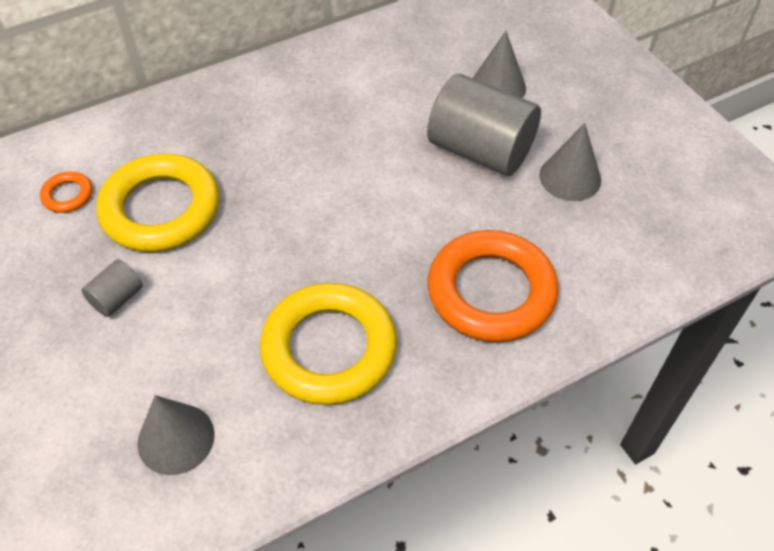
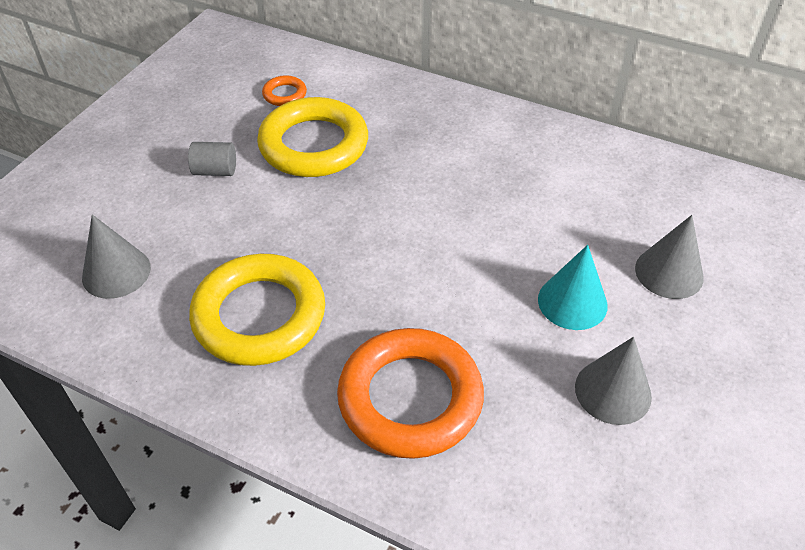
camera: 55 degrees right, 5 degrees down
grey cylinder [427,74,541,176] -> turquoise cone [538,245,608,330]

